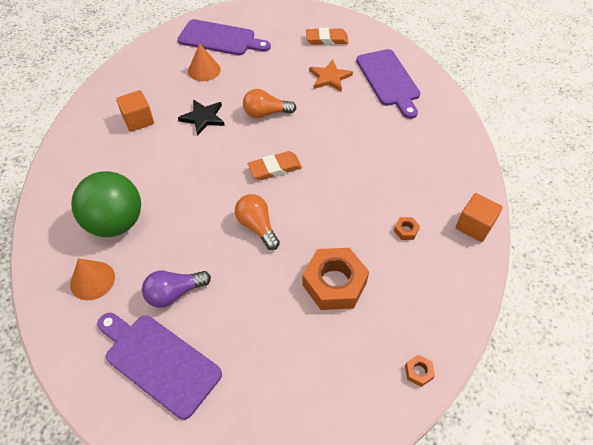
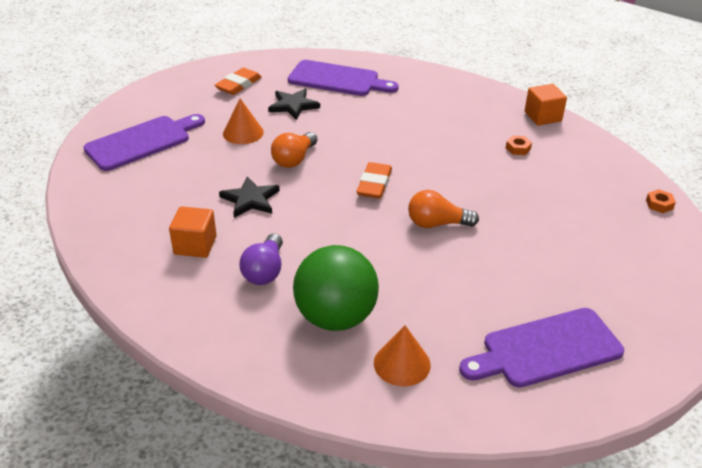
camera: 55 degrees left, 15 degrees down
purple light bulb [142,271,211,308] -> purple light bulb moved to [239,234,283,285]
orange cone [188,43,221,81] -> orange cone moved to [223,98,264,144]
orange nut [302,248,369,310] -> none
orange star [309,60,353,92] -> black star [268,89,320,120]

